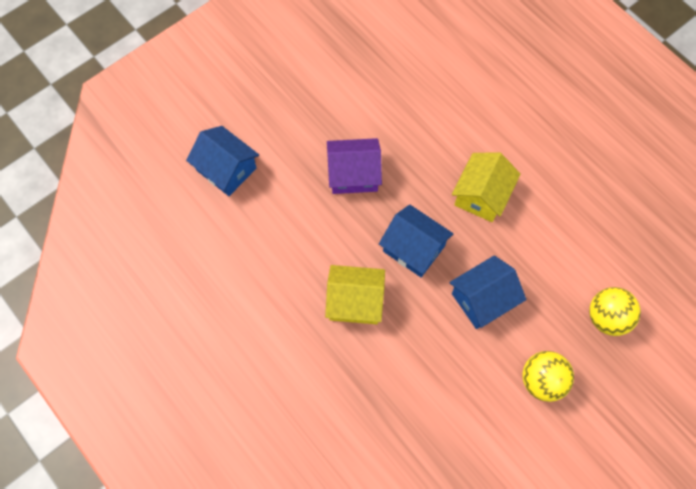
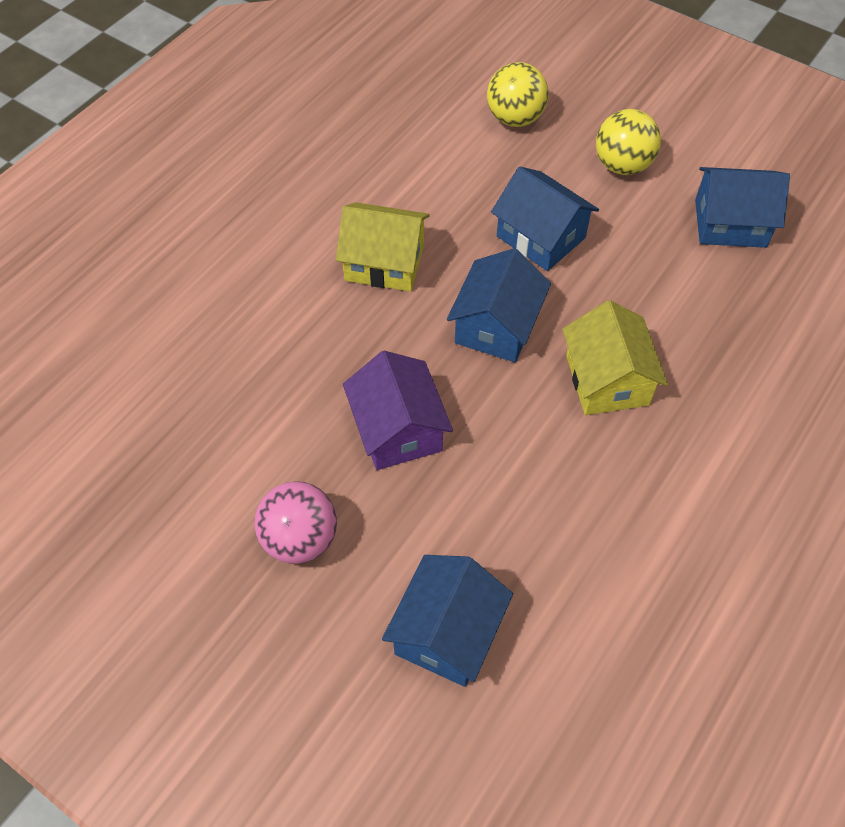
camera: 105 degrees left, 10 degrees down
none -> pink ball [254,481,337,564]
none -> blue house [695,167,790,248]

